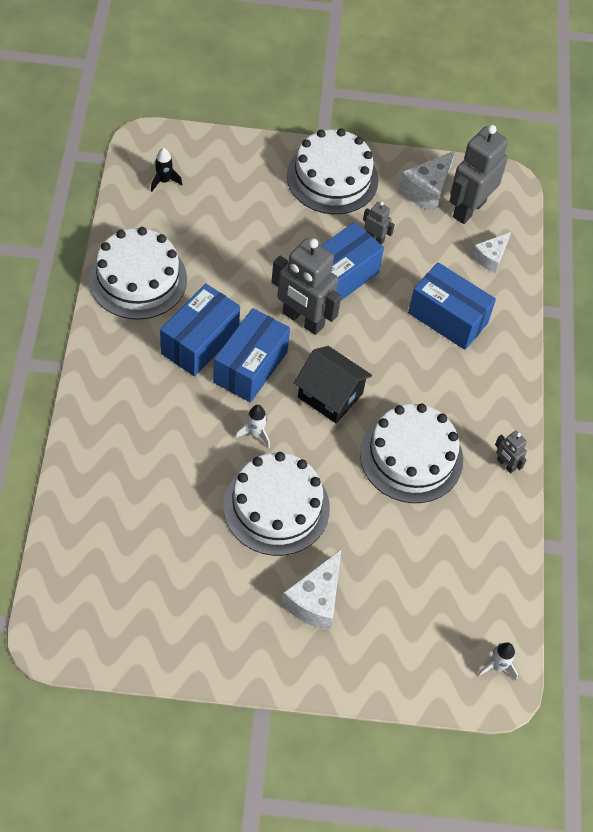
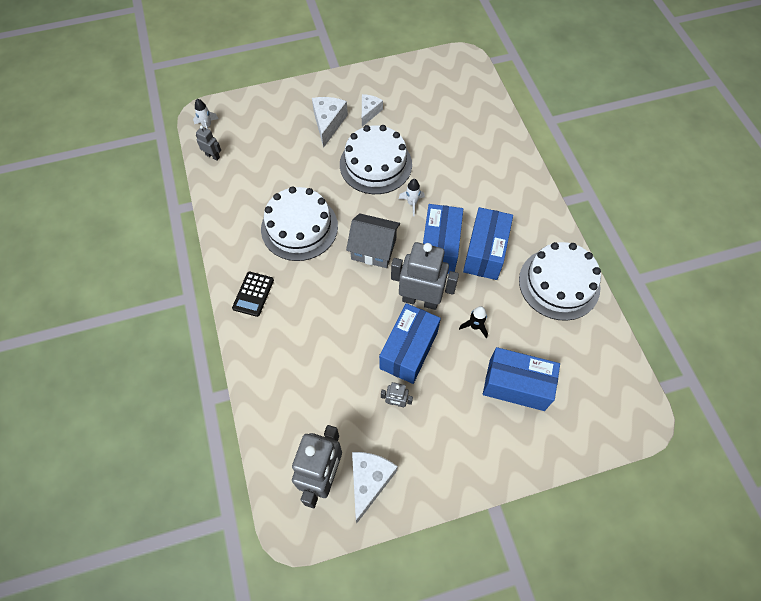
camera: 165 degrees right, 5 degrees up
black rocket [151,148,182,192] -> black rocket moved to [459,306,488,338]
white cake [287,129,379,214] -> none
black house [294,346,372,423] -> grey house [346,213,400,268]
blue box [408,262,496,350] -> blue box moved to [483,347,560,411]
white cheese [472,232,511,273] -> white cheese moved to [362,94,383,127]
grey robot [495,431,527,473] -> grey robot moved to [196,125,221,161]
none -> black calculator [232,272,274,317]

